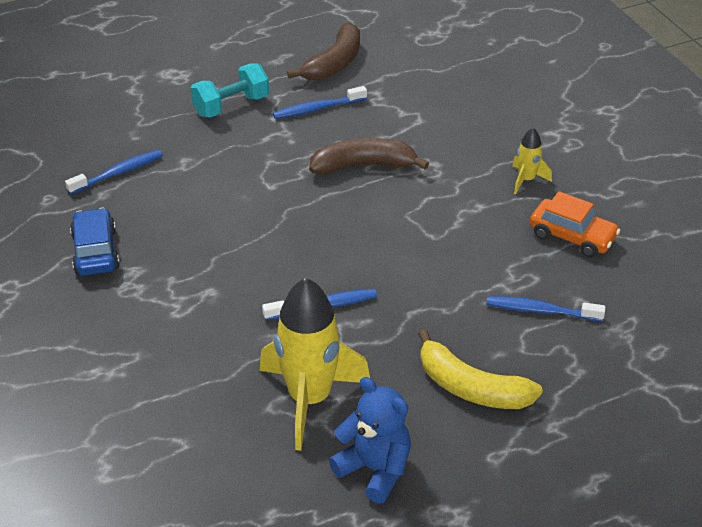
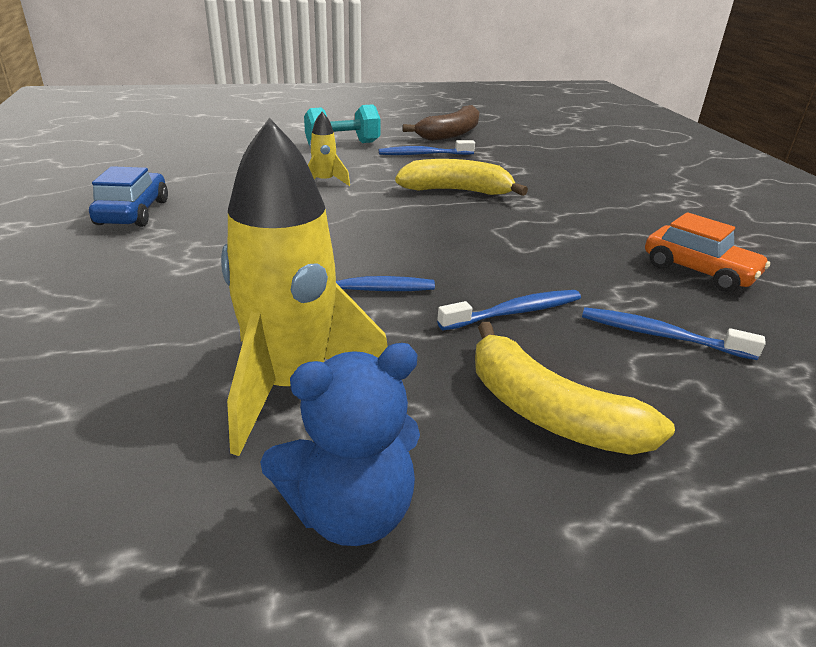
camera: 10 degrees right, 10 degrees down
blue toothbrush [65,150,163,194] -> blue toothbrush moved to [437,290,581,330]
brown banana [309,138,429,175] -> yellow banana [395,159,528,196]
blue teddy bear [329,377,411,504] -> blue teddy bear turned 105 degrees clockwise [260,343,420,546]
yellow rocket [512,128,552,194] -> yellow rocket moved to [308,112,350,186]

